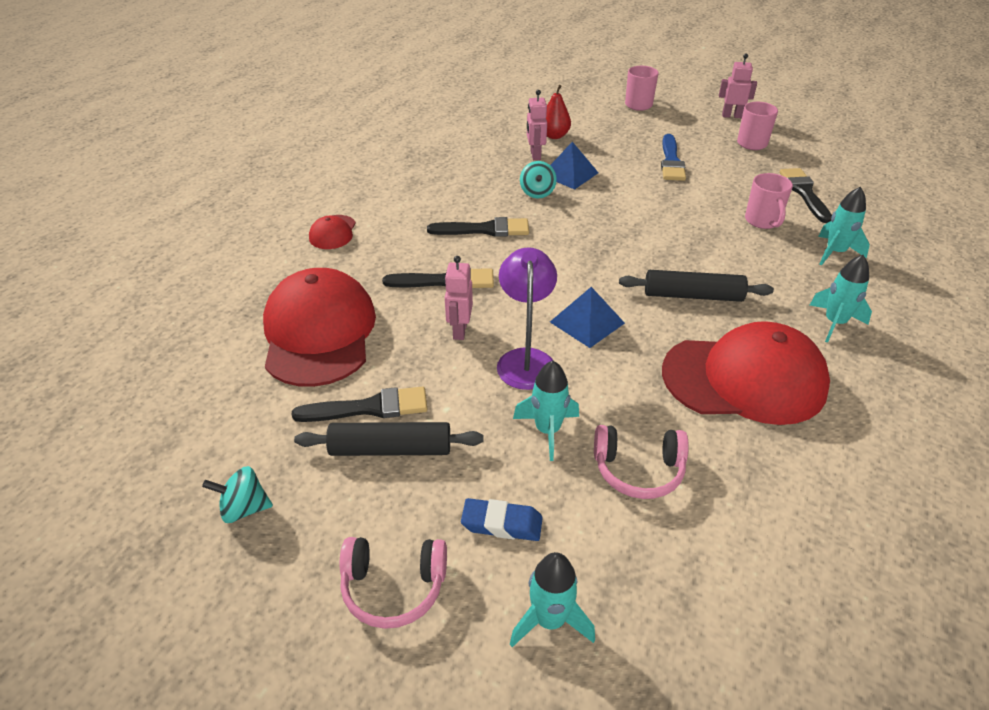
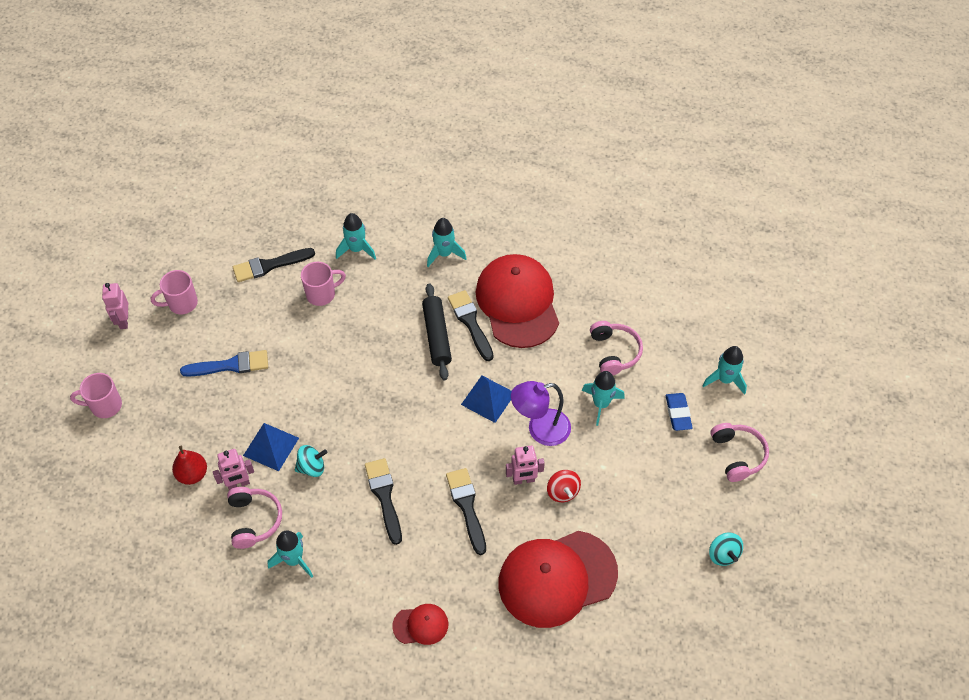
camera: 105 degrees left, 15 degrees up
black brush [292,386,428,422] -> black brush moved to [448,290,494,361]
black rolling pin [294,422,484,456] -> none
none -> pink headphones [227,487,282,549]
none -> turquoise rocket [267,530,313,578]
none -> red spinning top [547,470,581,502]

